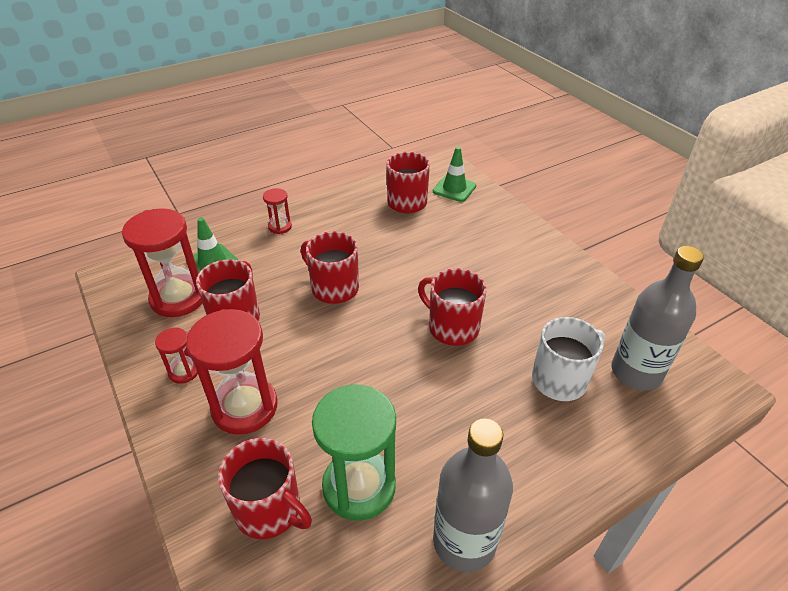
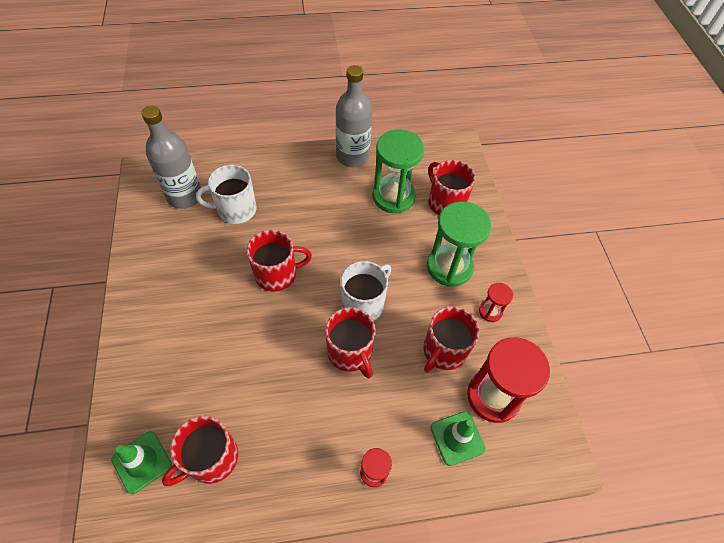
camera: 160 degrees left, 15 degrees up
red hourglass [186,309,278,435] -> green hourglass [427,201,492,287]
red mug [418,268,487,346] -> red mug turned 75 degrees counterclockwise [247,230,312,292]
none -> white mug [341,261,391,321]

